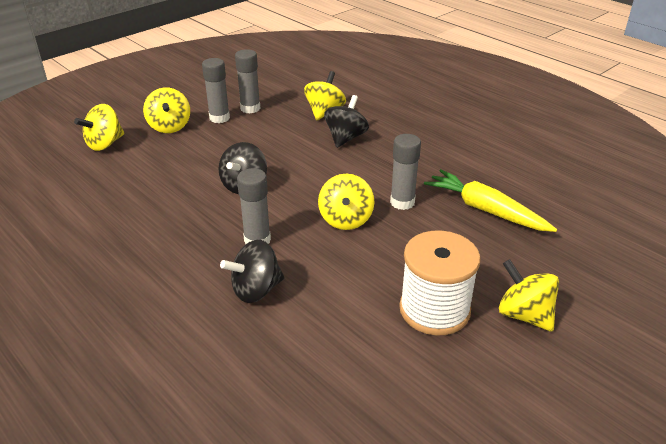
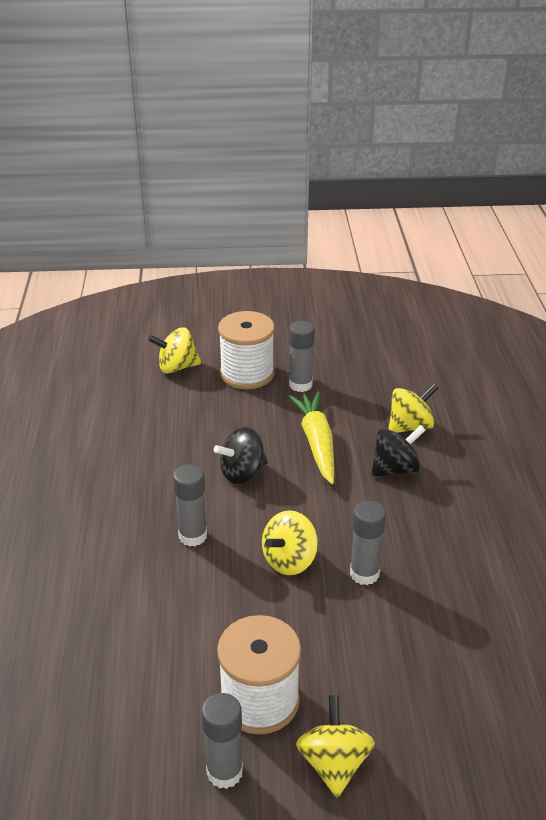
camera: 40 degrees right, 0 degrees up
yellow spinning top [143,88,190,133] -> white spool [218,311,275,389]
black spinning top [220,240,284,303] -> none
grey glue stick [235,49,261,113] -> grey glue stick moved to [201,693,243,789]
yellow carrot [424,169,557,232] -> yellow carrot moved to [288,392,334,484]

